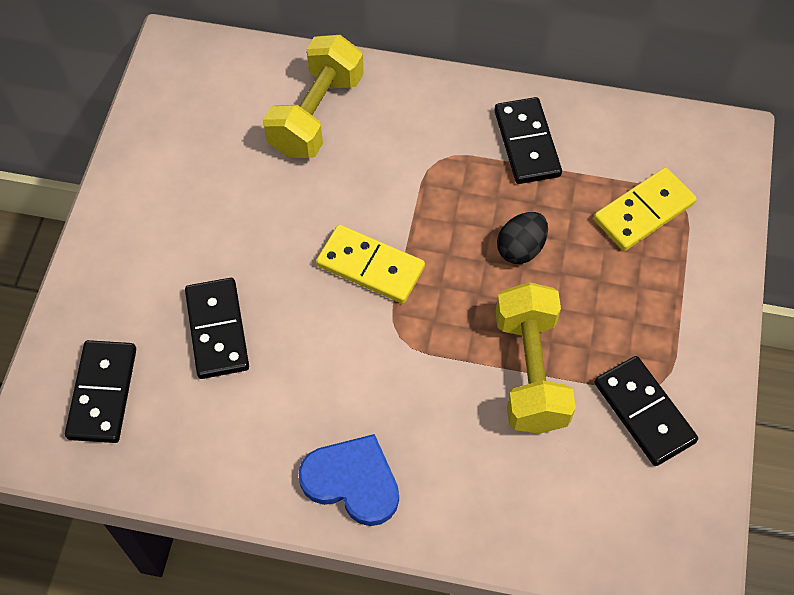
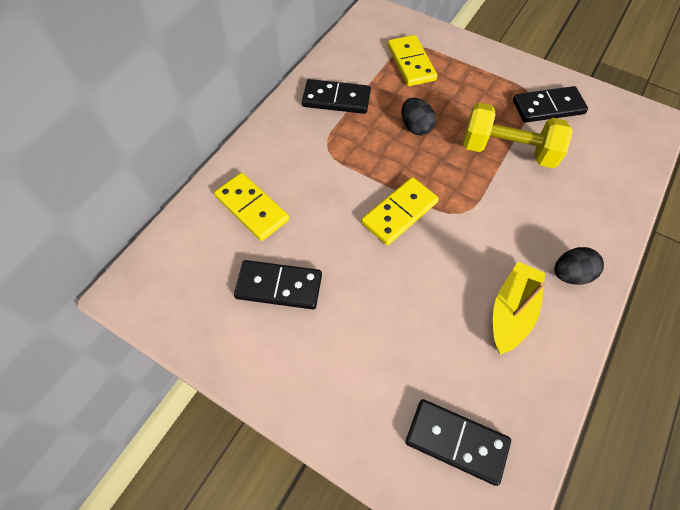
camera: 70 degrees left, 0 degrees up
black domino [185,278,249,379] -> black domino moved to [234,260,322,310]
yellow dumbbell [263,35,364,158] -> yellow domino [214,173,289,241]
blue heart [298,434,399,526] -> black egg [554,247,604,285]
none -> yellow boat [493,262,545,355]

